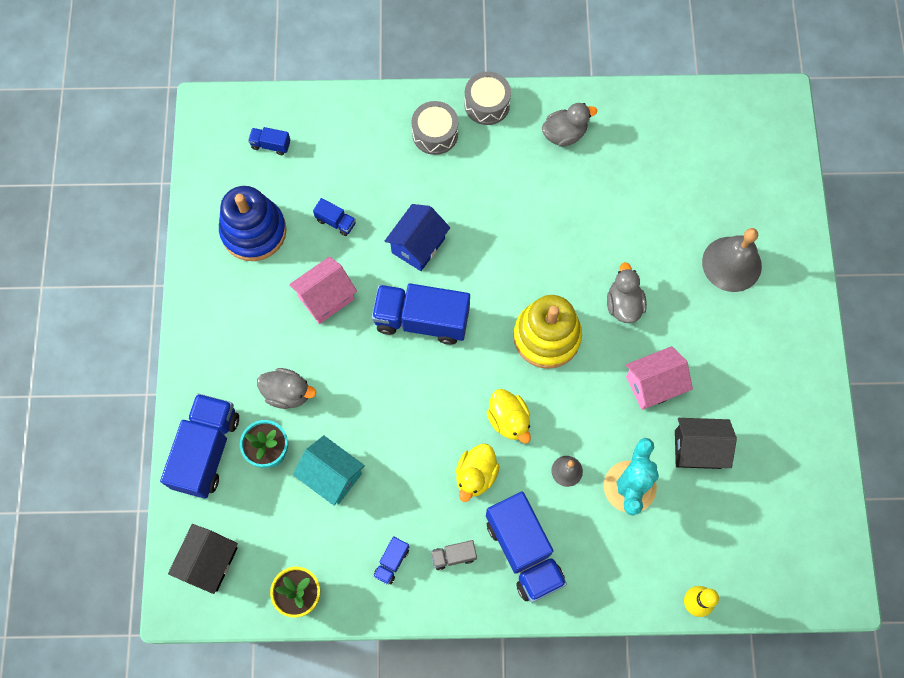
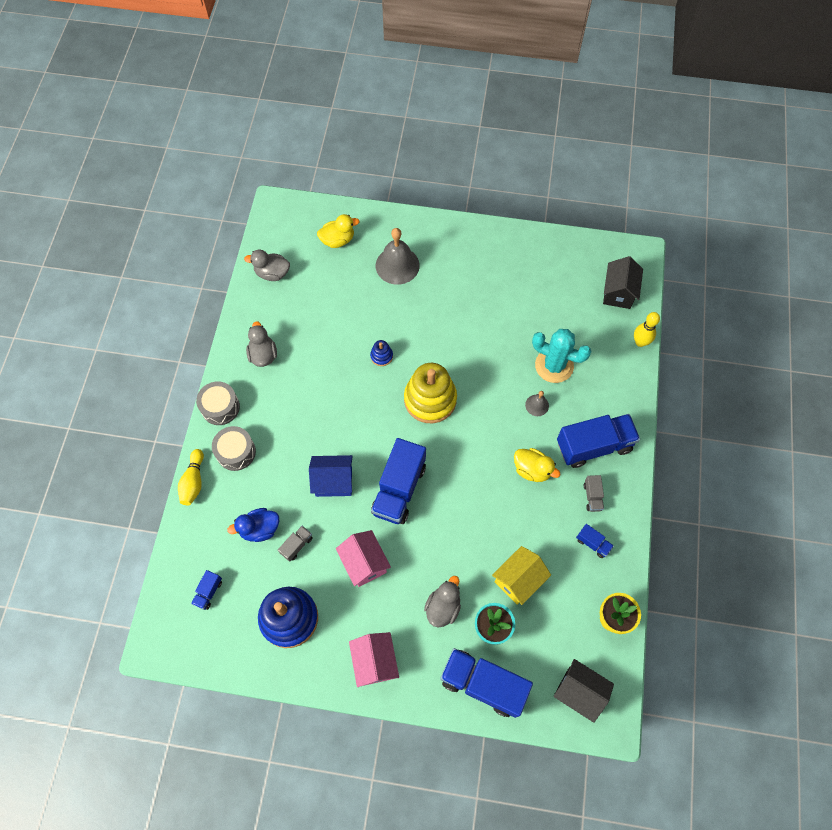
camera: 80 degrees left, 5 degrees down
turquoise house [293,435,365,506] -> yellow house [492,546,551,605]
blue truck [313,198,356,236] -> grey truck [278,526,313,562]
blue house [385,204,450,271] -> blue house turned 45 degrees counterclockwise [309,455,353,497]
yellow duck [487,389,531,443] -> yellow duck moved to [317,214,360,248]
grey duck [607,262,647,323] -> grey duck moved to [244,250,290,281]
pink house [626,346,693,410] -> pink house moved to [349,632,399,687]
black house [675,418,737,469] -> black house moved to [603,256,643,309]
none -> yellow bowling pin [178,449,204,505]
none -> blue duck [227,508,279,542]
none -> blue stacking toy [370,340,393,366]

